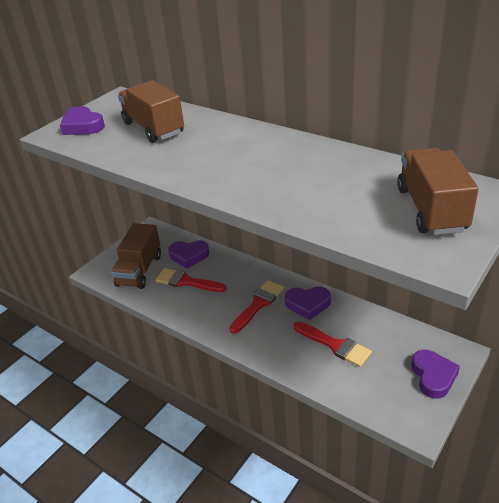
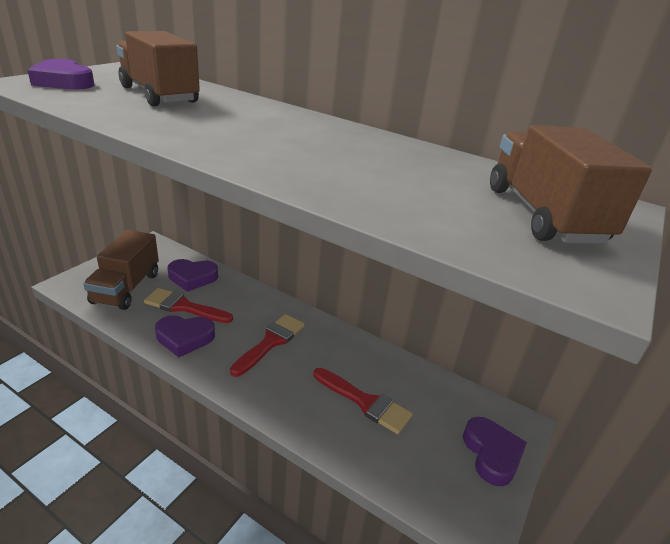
camera: 10 degrees left, 5 degrees down
purple heart [285,286,331,320] -> purple heart moved to [155,315,215,357]

